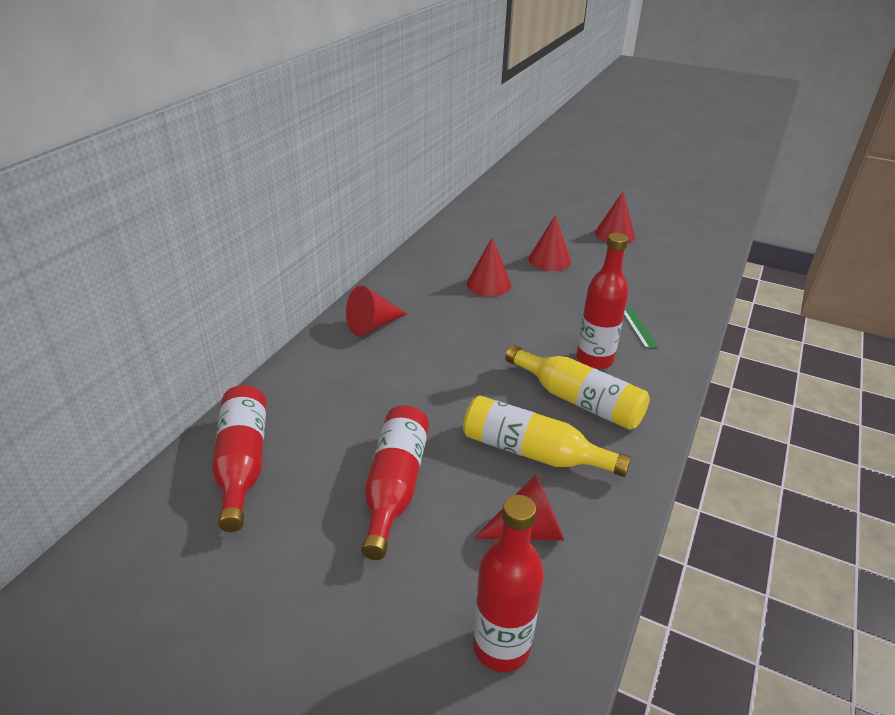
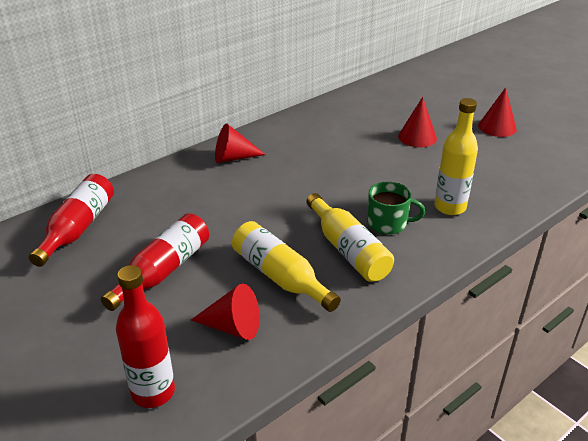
camera: 25 degrees right, 0 degrees up
red cone [466,237,511,297] -> none
red bottle [576,233,628,370] -> green mug [367,182,425,234]
green ruler [624,307,658,349] -> yellow bottle [434,98,478,215]

